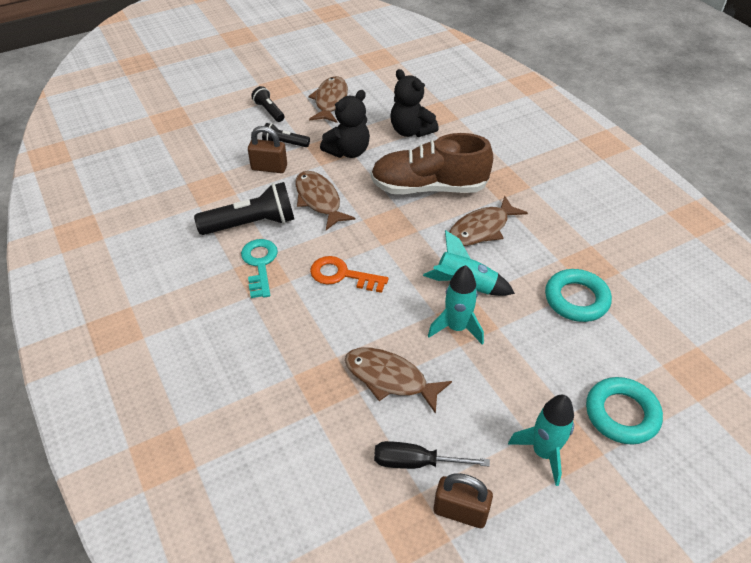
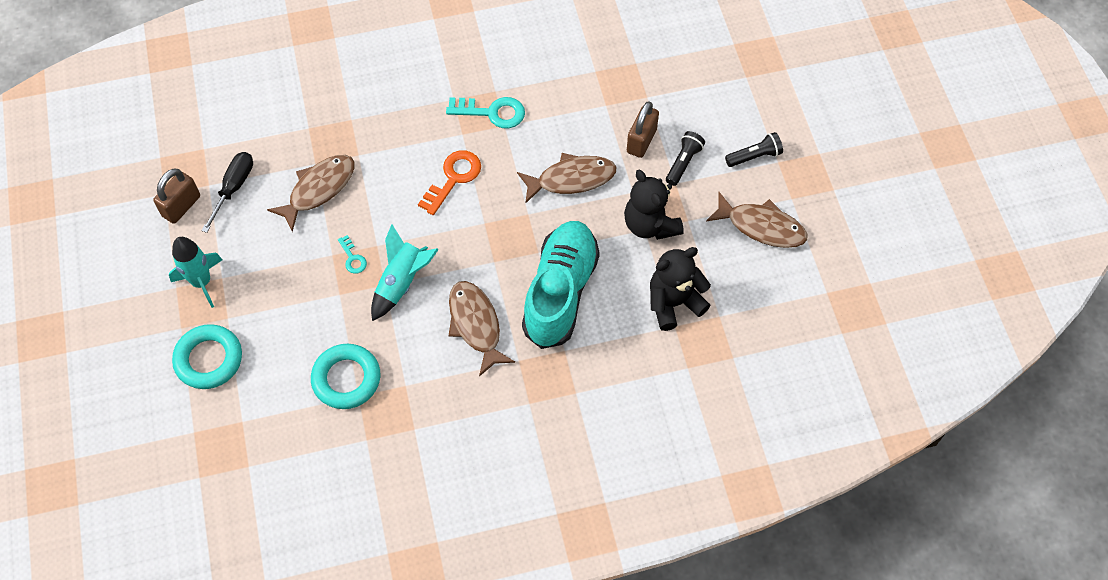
camera: 105 degrees right, 15 degrees up
black flashlight [194,182,295,235] -> none
brown shoe [371,133,493,194] -> turquoise shoe [522,221,600,349]
turquoise rocket [428,265,484,345] -> turquoise key [338,235,367,274]

